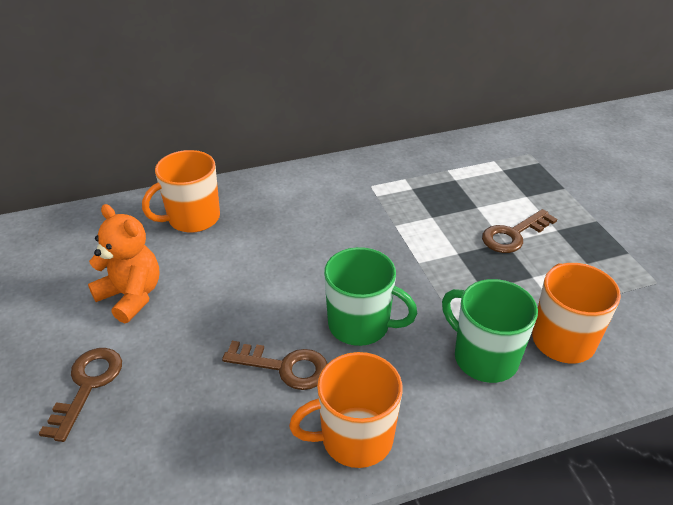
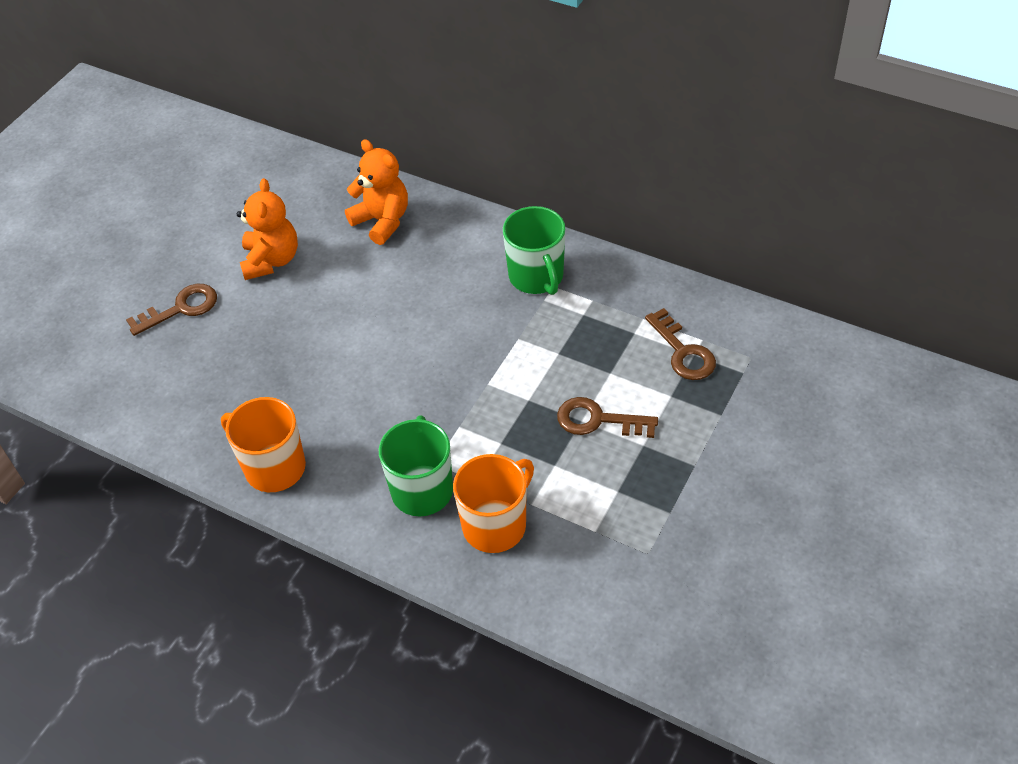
camera: 50 degrees right, 10 degrees up
orange mug [142,150,220,233] -> orange teddy bear [345,139,408,245]
brown key [222,341,328,390] -> brown key moved to [645,308,716,380]
green mug [324,247,417,346] -> green mug moved to [503,206,565,295]

